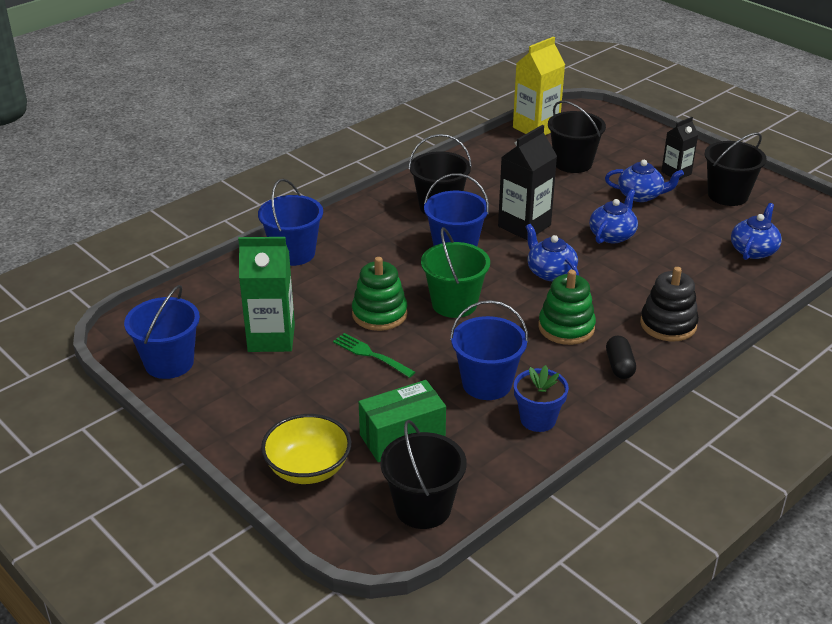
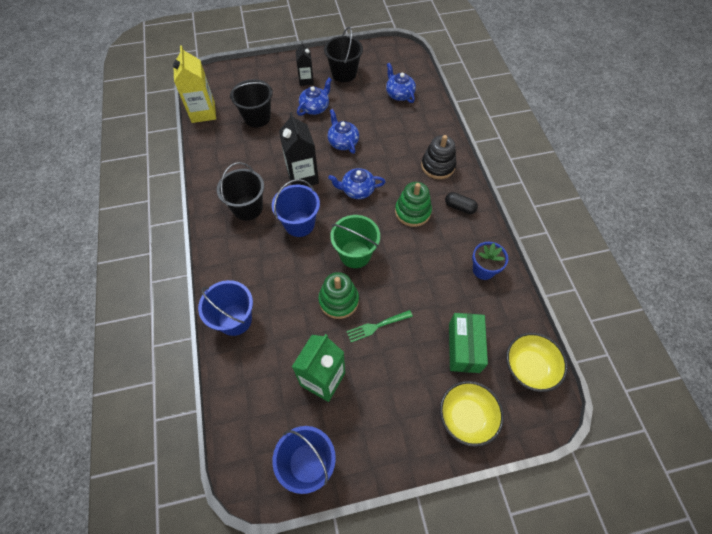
camera: 60 degrees left, 25 degrees up
black bucket [380,420,467,529] -> yellow bowl [506,333,568,392]
blue bucket [450,300,528,400] -> none

